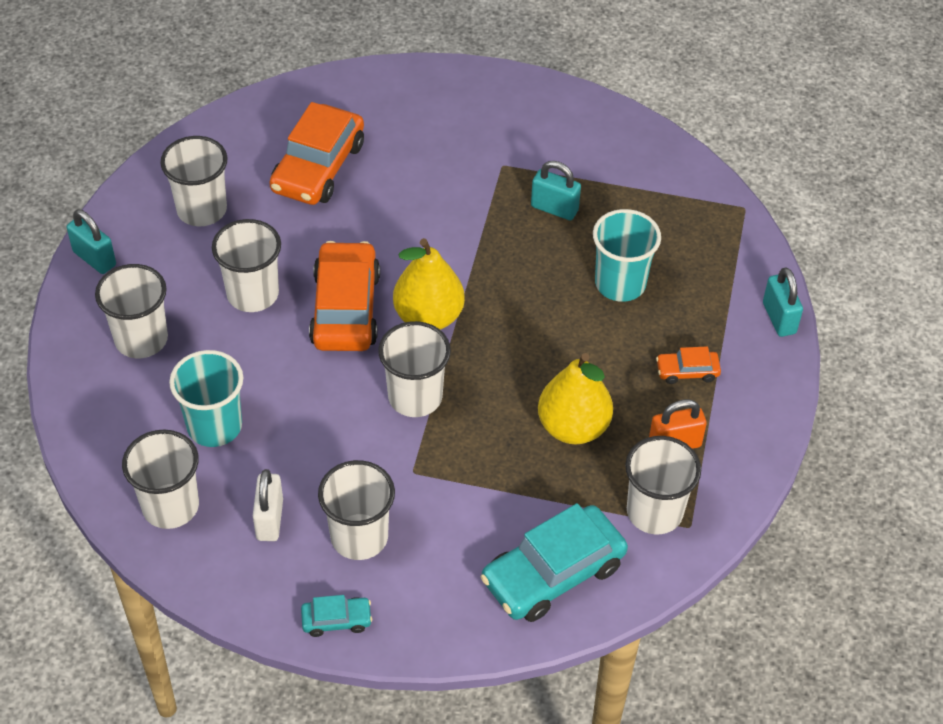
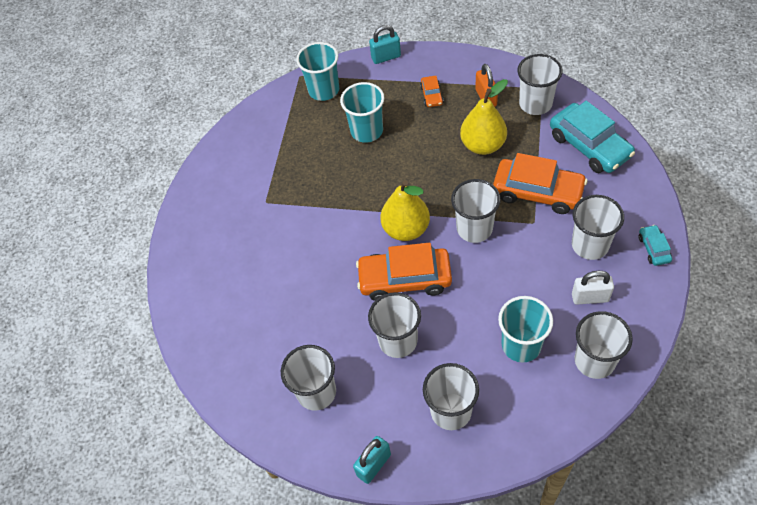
camera: 85 degrees left, 5 degrees up
orange car [269,102,364,205] -> orange car moved to [493,153,587,214]
turquoise padlock [531,161,581,220] -> none
none -> turquoise cup [296,42,339,101]

